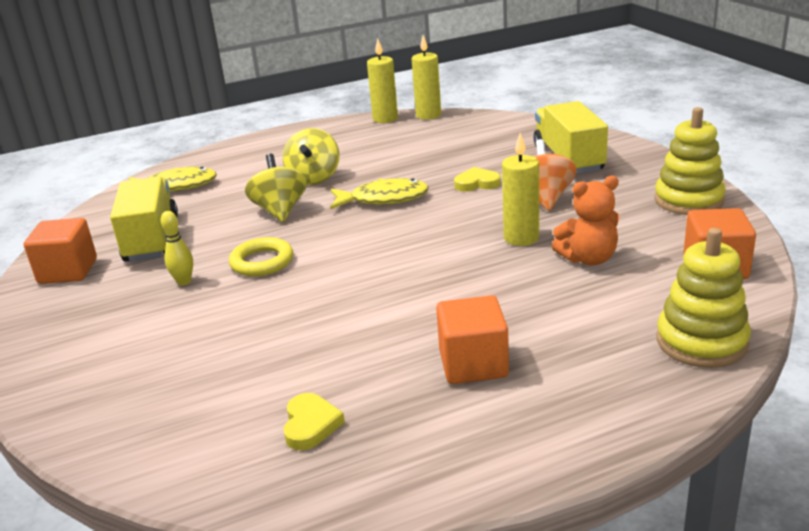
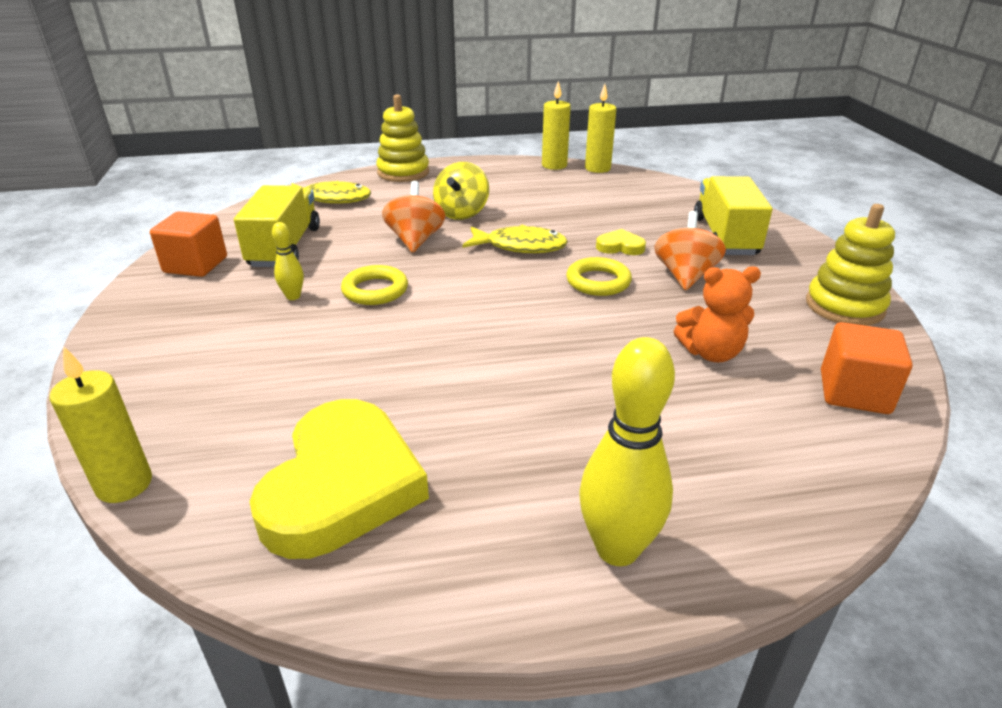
camera: 10 degrees right, 5 degrees up
yellow spinning top [245,154,307,222] -> orange spinning top [382,181,446,253]
yellow heart [283,393,345,450] -> yellow heart [249,399,429,559], size x2.38
orange cube [436,295,509,384] -> none
yellow candle [502,133,539,246] -> yellow candle moved to [50,346,152,503]
yellow stacking toy [656,228,751,368] -> yellow stacking toy moved to [376,94,429,182]
none -> yellow ring [566,257,632,296]
none -> yellow bowling pin [579,337,675,566]

